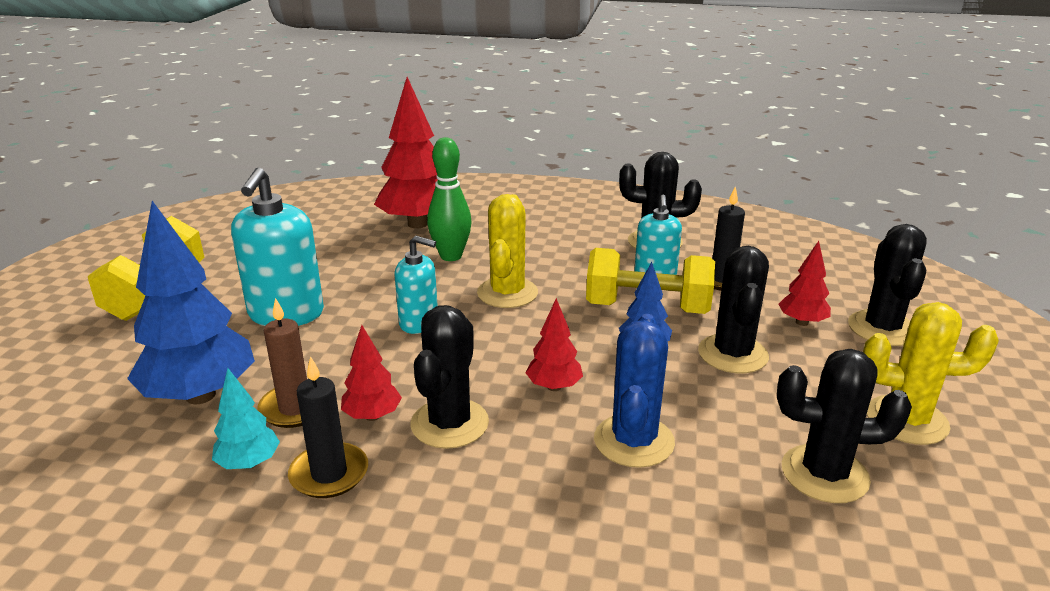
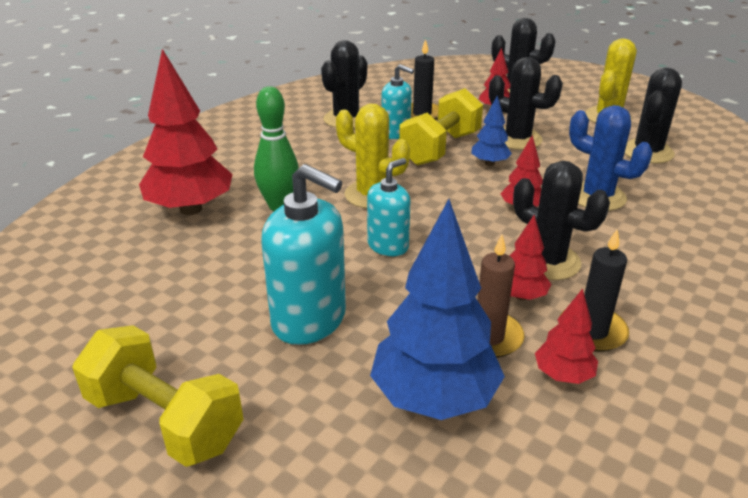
camera: 65 degrees left, 5 degrees up
turquoise tree [212,368,280,469] -> red tree [535,288,598,384]

